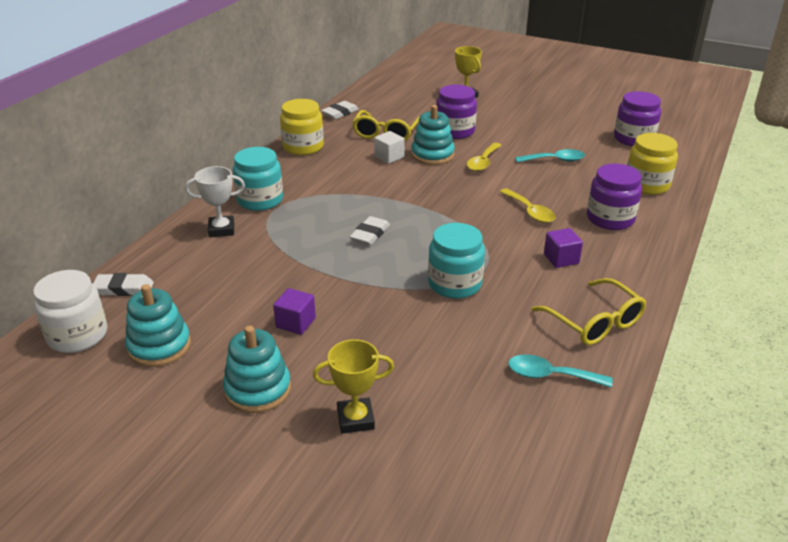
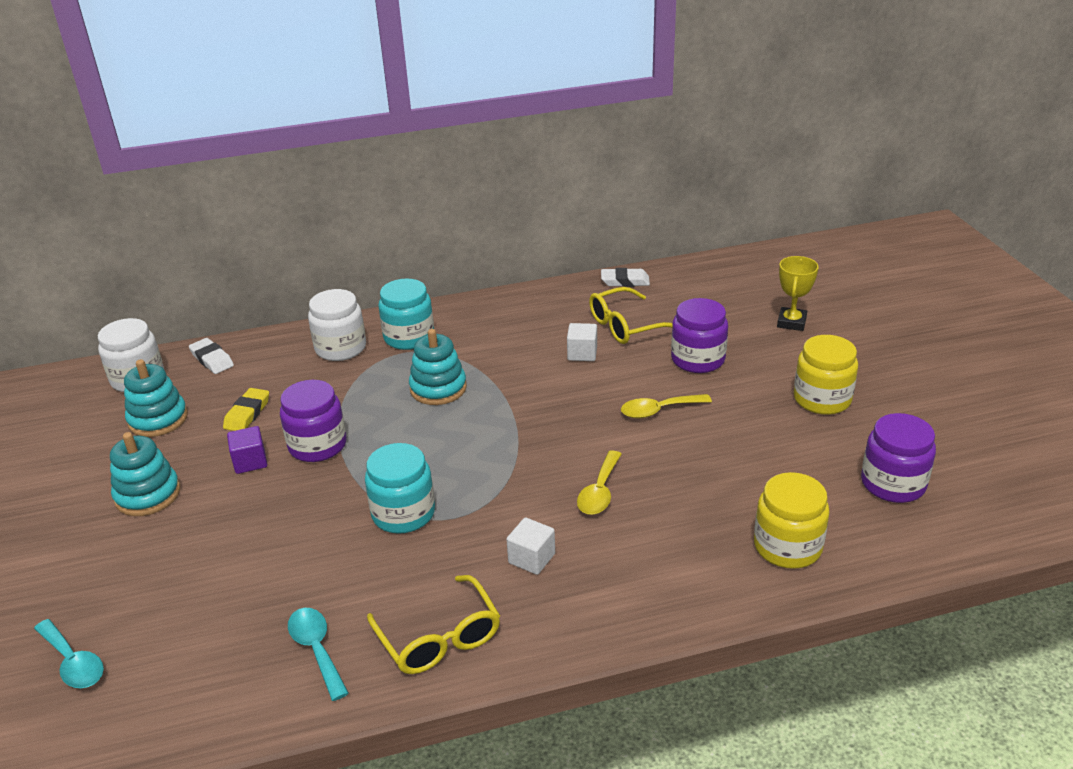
camera: 50 degrees right, 0 degrees up
white trophy [185,166,245,237] -> white jar [308,289,366,361]
yellow jar [280,99,324,155] -> yellow jar moved to [794,335,858,415]
yellow trophy [313,339,394,434] -> none
white eraser [350,216,390,245] -> none
turquoise stacking toy [411,105,455,165] -> turquoise stacking toy moved to [409,329,467,405]
turquoise spoon [515,149,585,163] -> turquoise spoon moved to [34,619,104,688]
yellow glasses [531,278,646,345] -> yellow glasses turned 45 degrees counterclockwise [367,575,500,674]
purple cube [544,228,583,268] -> white cube [506,517,555,575]
purple jar [587,163,642,230] -> purple jar moved to [280,380,346,462]
none -> yellow eraser [223,388,269,431]

